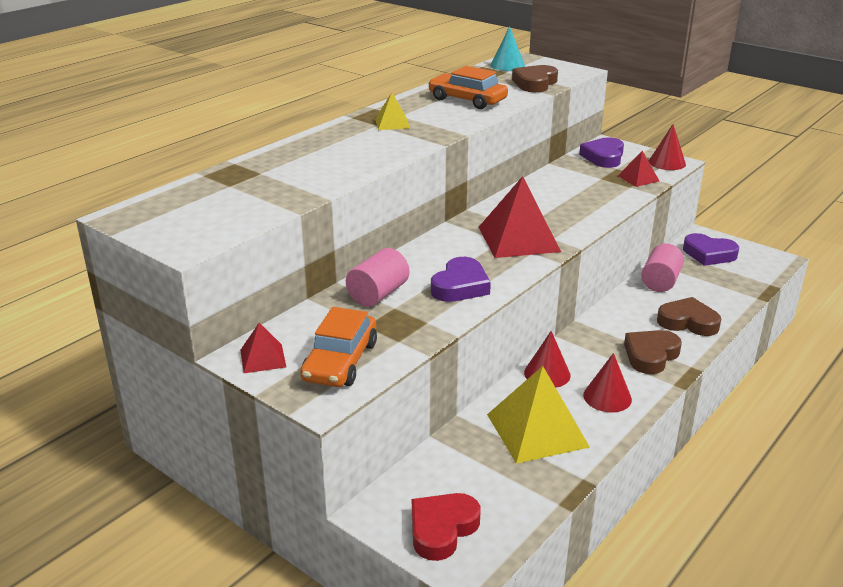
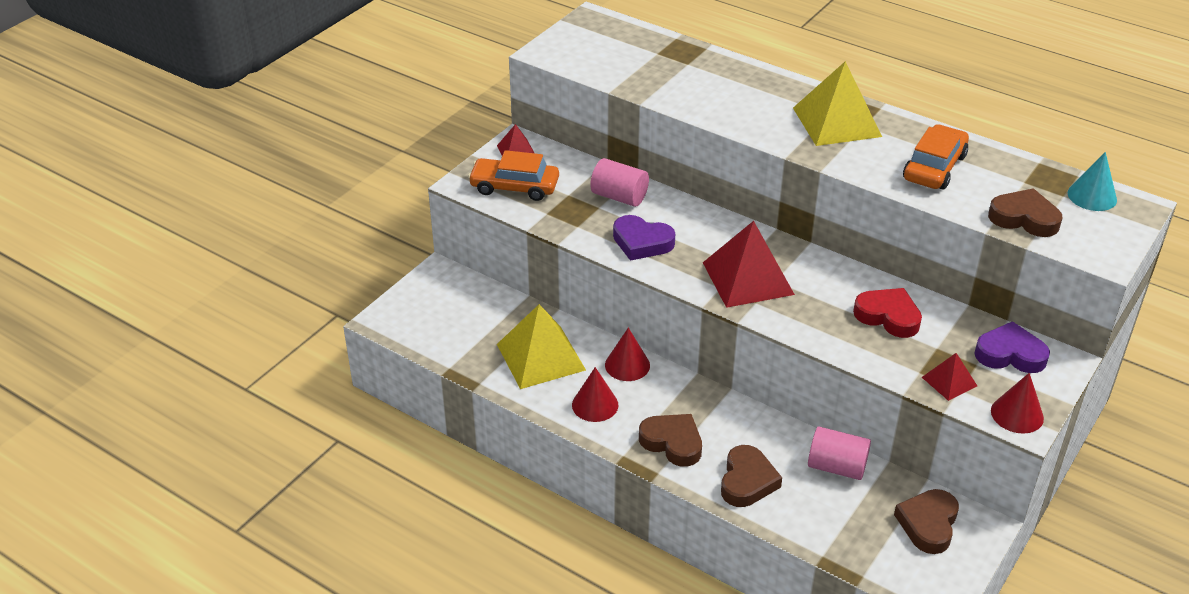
camera: 85 degrees right, 10 degrees up
yellow pyramid [375,92,410,130] -> yellow pyramid [793,61,882,146], size x1.99
red heart [412,493,481,561] -> red heart moved to [853,288,922,338]
purple heart [683,233,739,266] -> brown heart [894,489,959,554]

